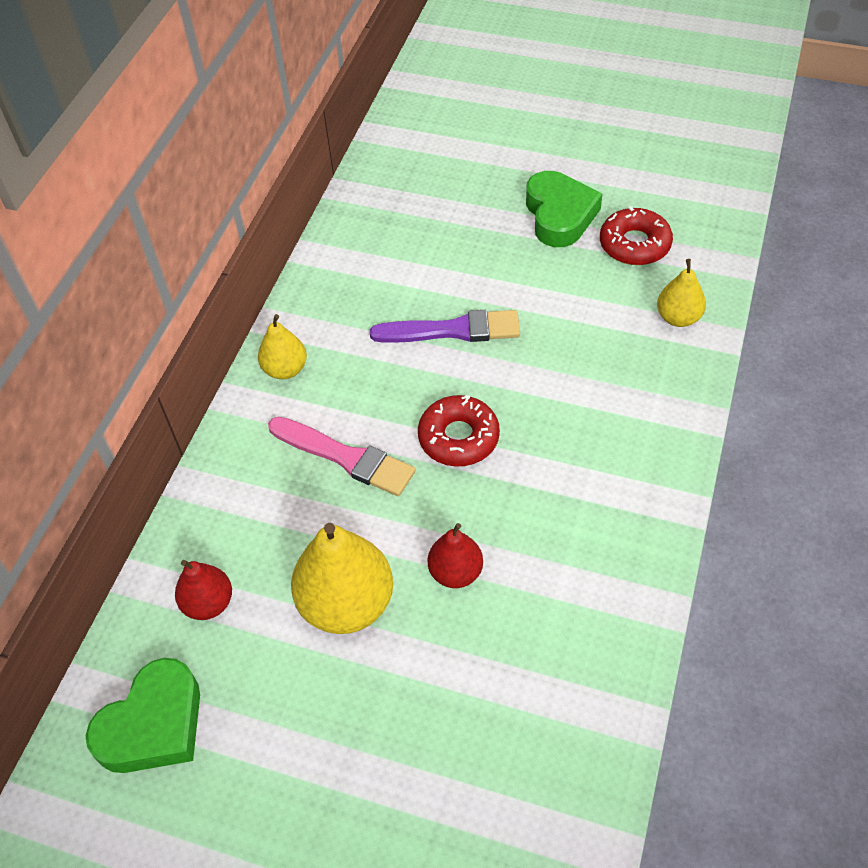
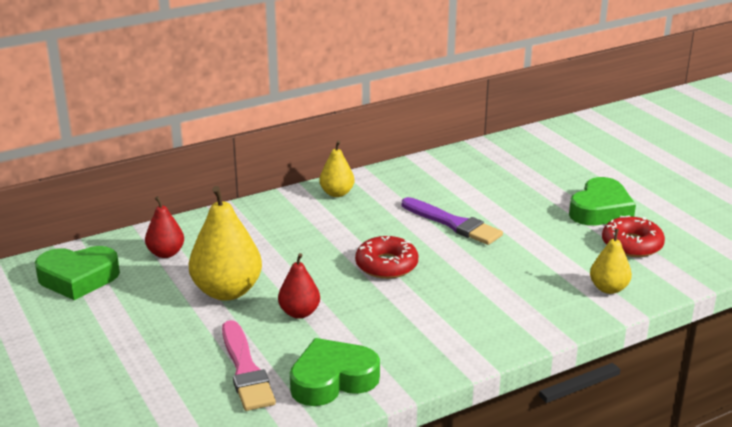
camera: 40 degrees right, 25 degrees down
pink brush [268,417,415,496] -> pink brush moved to [222,320,276,411]
none -> green heart [290,338,380,406]

